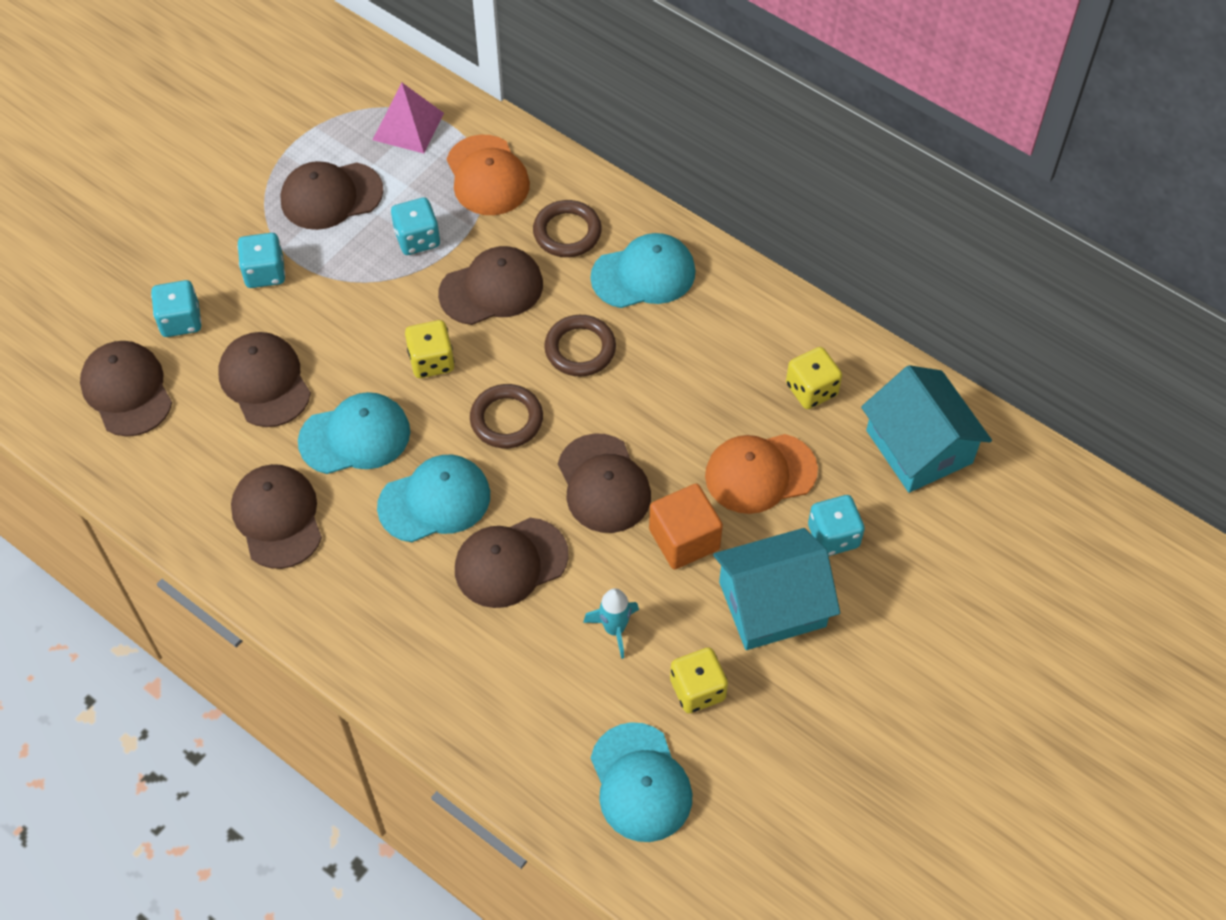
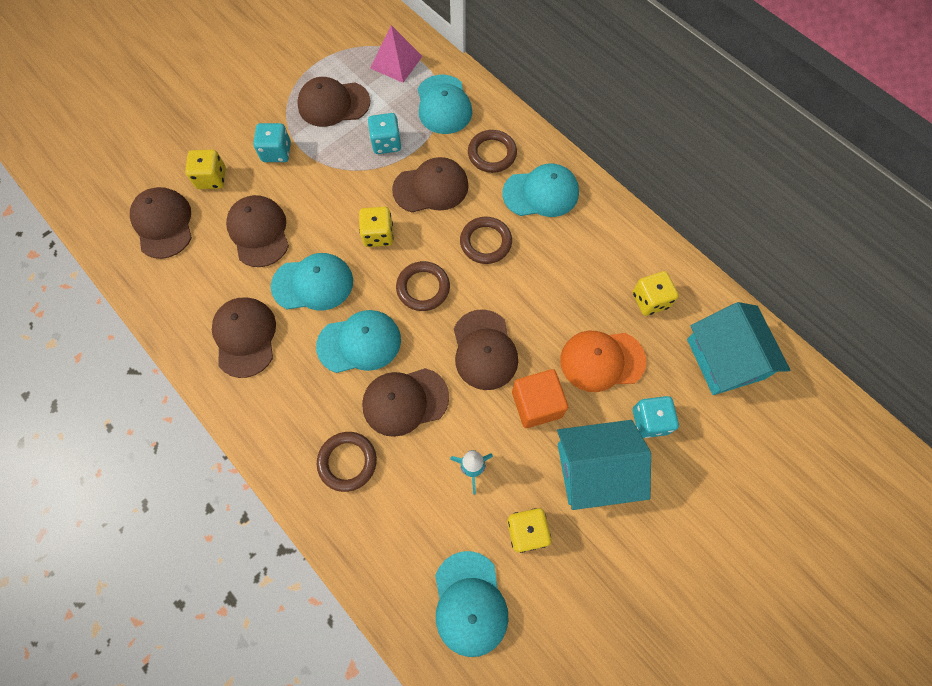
camera: 10 degrees right, 10 degrees up
turquoise dice [151,280,202,337] -> yellow dice [185,150,226,189]
orange cap [447,135,530,215] -> turquoise cap [418,75,472,134]
none -> brown ring [317,432,377,492]

